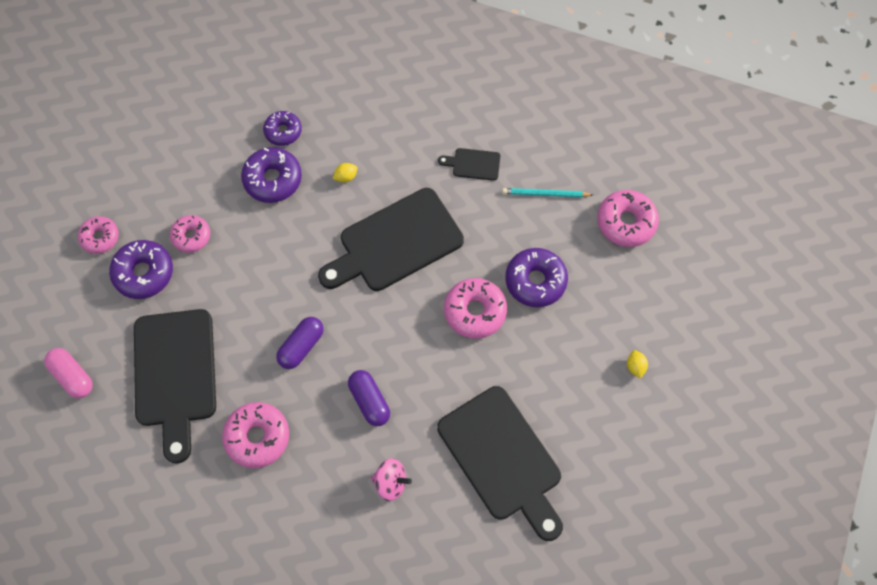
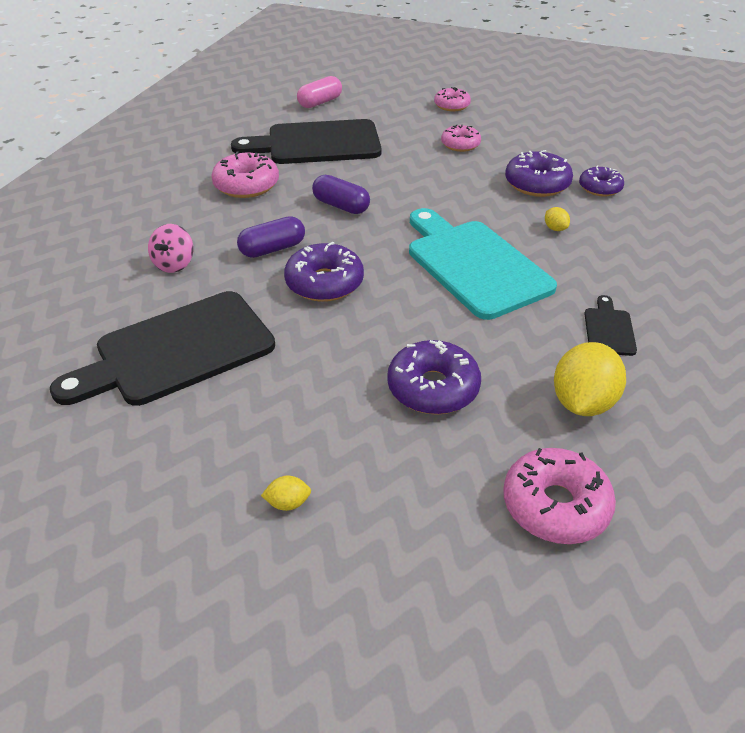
camera: 90 degrees right, 25 degrees down
purple donut [109,240,173,299] -> purple donut moved to [284,242,364,302]
black cutting board [318,188,464,291] -> turquoise cutting board [409,208,557,320]
pink donut [444,278,507,339] -> none
turquoise pencil [502,188,593,197] -> yellow lemon [554,342,626,416]

